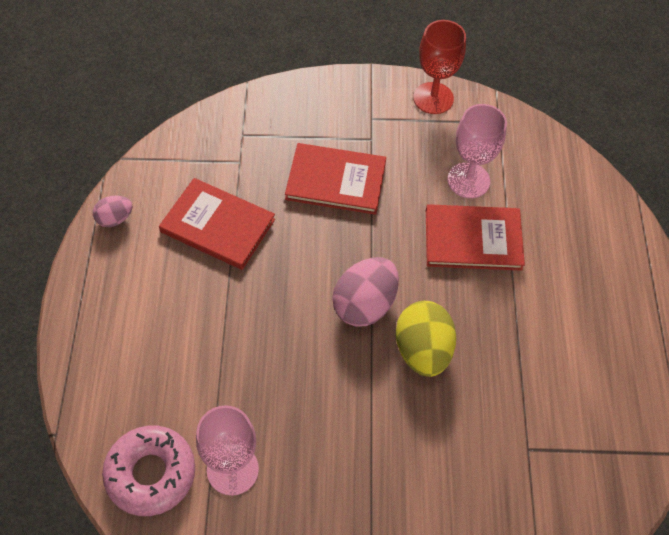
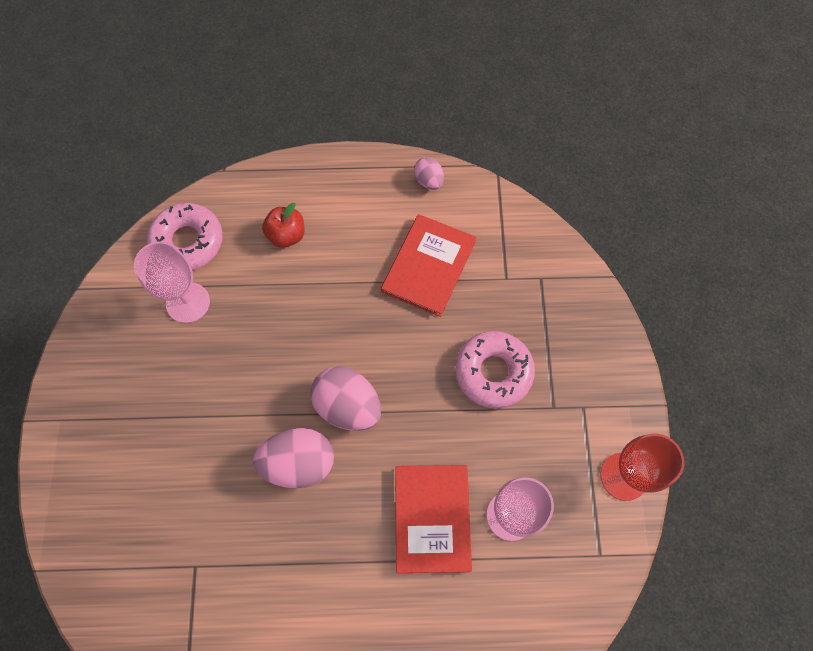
camera: 90 degrees right, 10 degrees up
red book [285,143,386,215] -> pink donut [455,331,535,409]
yellow egg [396,301,456,377] -> pink egg [253,428,334,489]
none -> red apple [262,203,305,248]

